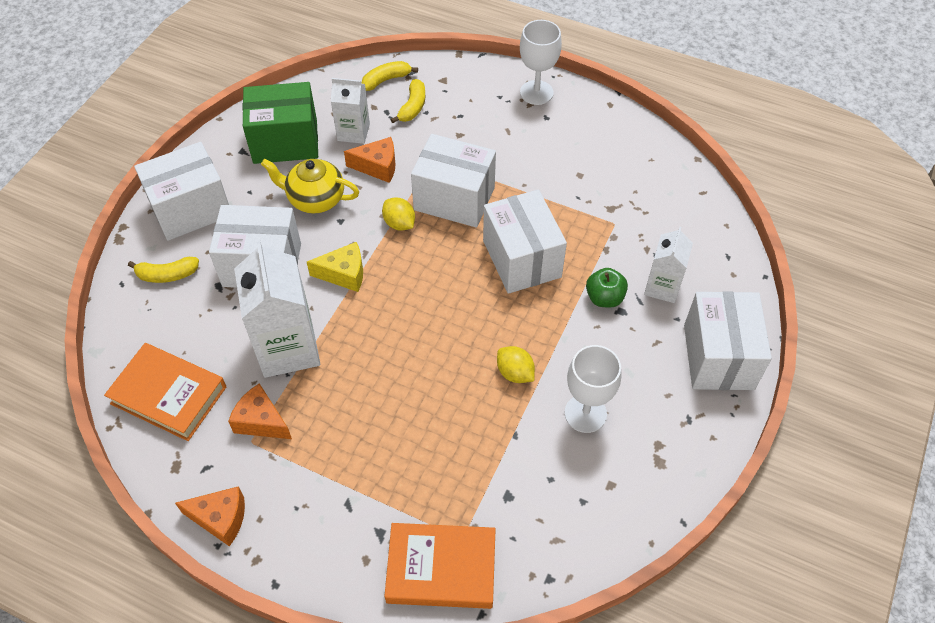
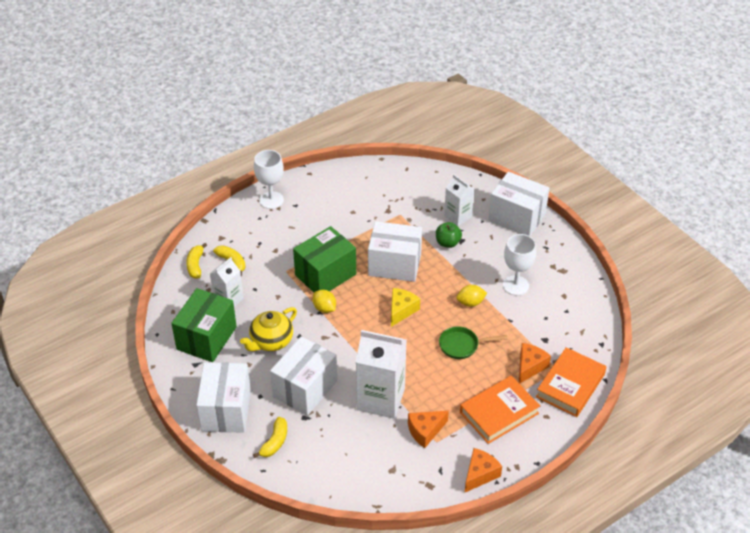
camera: 60 degrees left, 10 degrees down
orange book [104,343,226,441] -> orange book moved to [460,376,540,444]
yellow cheese [307,242,363,292] -> yellow cheese moved to [391,288,420,327]
orange cheese [344,137,396,183] -> orange cheese moved to [519,343,551,384]
yellow lemon [382,198,415,231] -> yellow lemon turned 60 degrees clockwise [313,290,336,313]
white box [411,134,496,228] -> green box [293,226,356,292]
none -> green pan [439,326,507,359]

